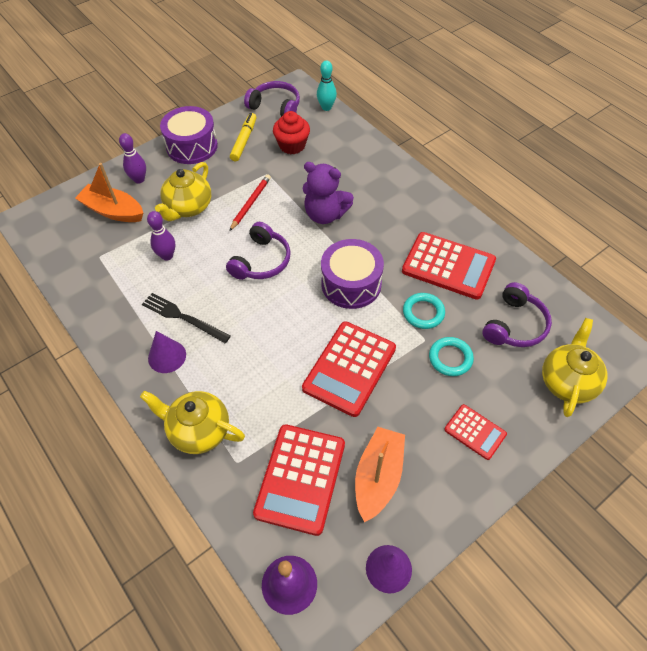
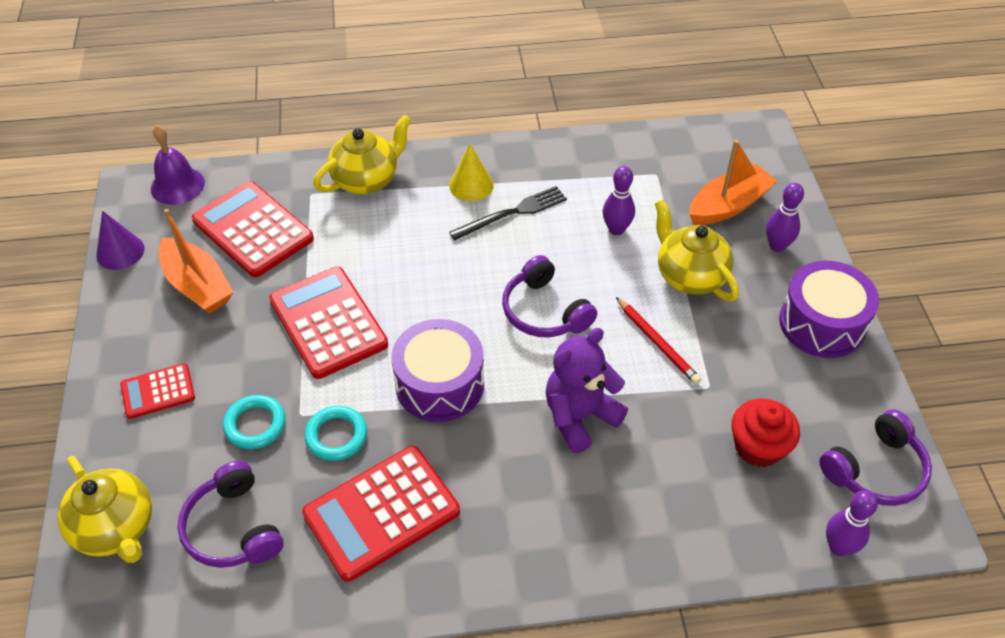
camera: 120 degrees right, 5 degrees down
purple cone [148,331,186,373] -> yellow cone [449,144,494,201]
yellow marker [230,113,257,161] -> none
turquoise bowling pin [317,61,337,111] -> purple bowling pin [826,491,878,556]

